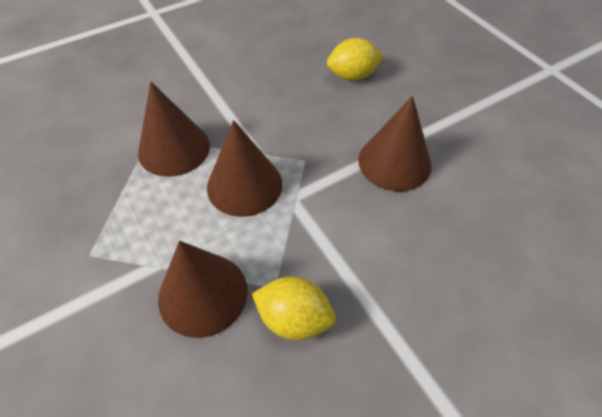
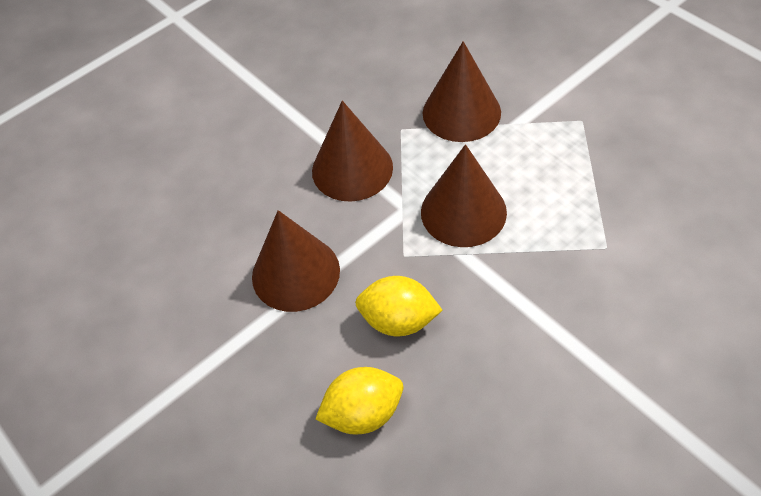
camera: 175 degrees right, 0 degrees up
brown cone [138,82,210,177] -> brown cone moved to [312,101,393,202]
yellow lemon [252,276,336,340] -> yellow lemon moved to [355,276,443,336]

